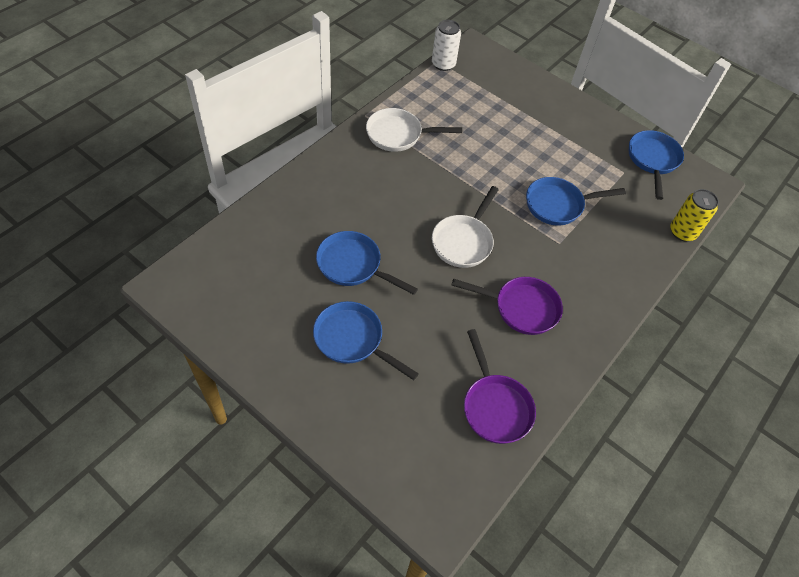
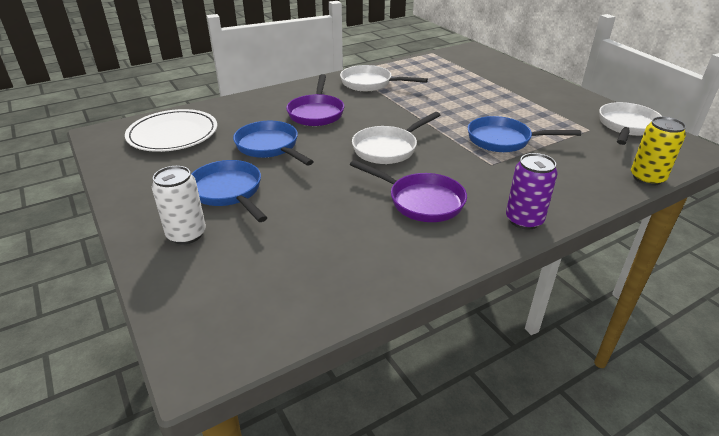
camera: 25 degrees right, 20 degrees down
white can [432,20,461,71] -> white can moved to [152,166,206,245]
purple pan [464,329,536,444] -> purple pan moved to [286,74,344,126]
blue pan [629,130,684,200] -> white pan [599,102,662,145]
none -> white plate [125,109,217,152]
none -> purple can [506,153,558,230]

